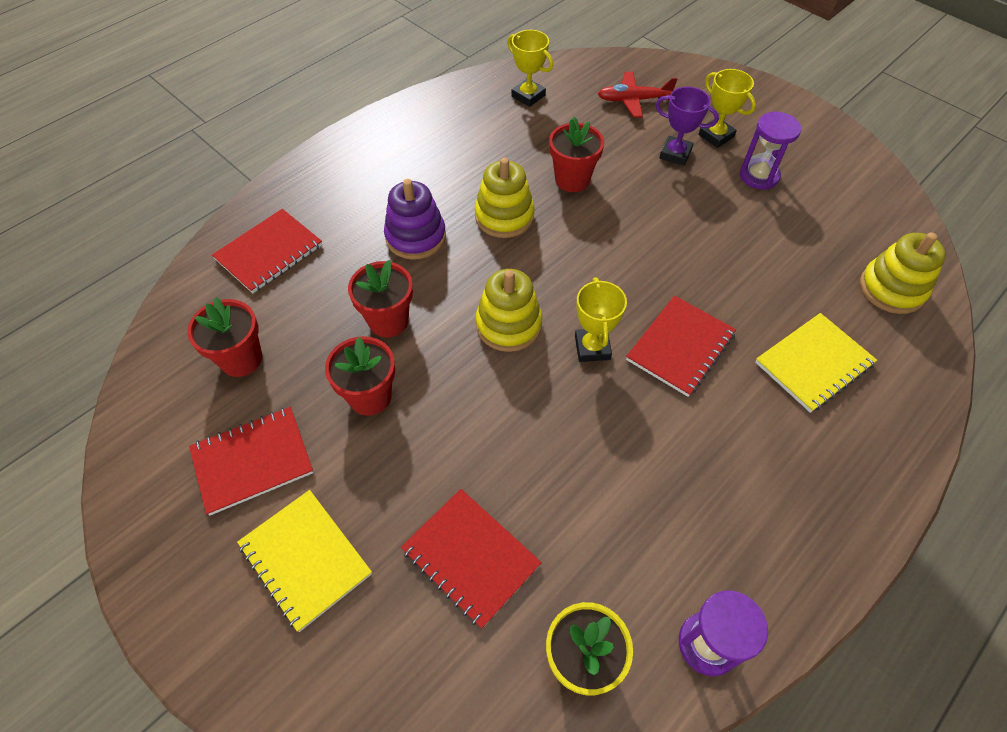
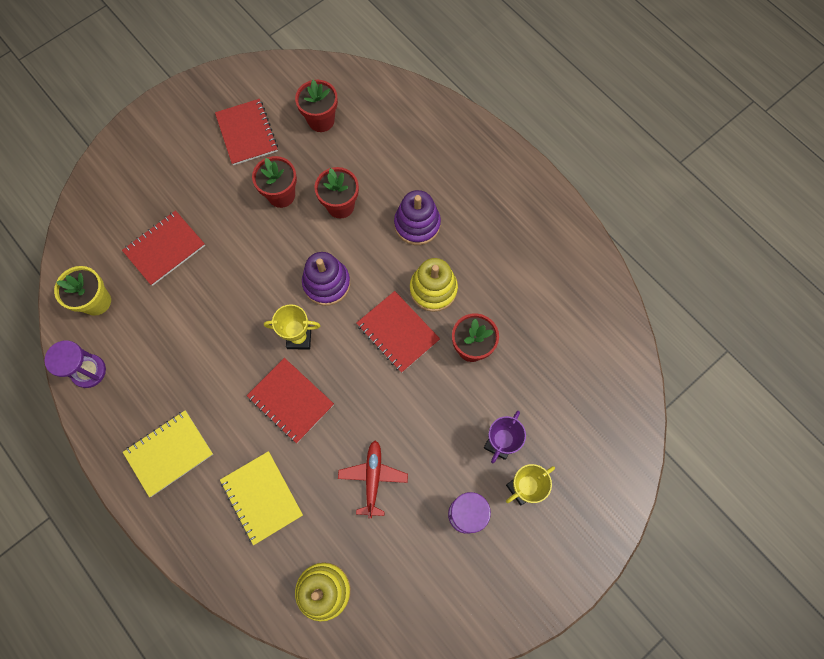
camera: 95 degrees right, 15 degrees up
red notebook [212,209,322,293] -> red notebook moved to [357,291,440,373]
yellow notebook [237,490,372,632] -> yellow notebook moved to [123,410,213,497]
yellow stacking toy [476,269,542,352] -> purple stacking toy [302,252,350,306]
yellow trophy [507,30,553,107] -> none
red plane [598,72,677,118] -> red plane moved to [338,440,408,518]

